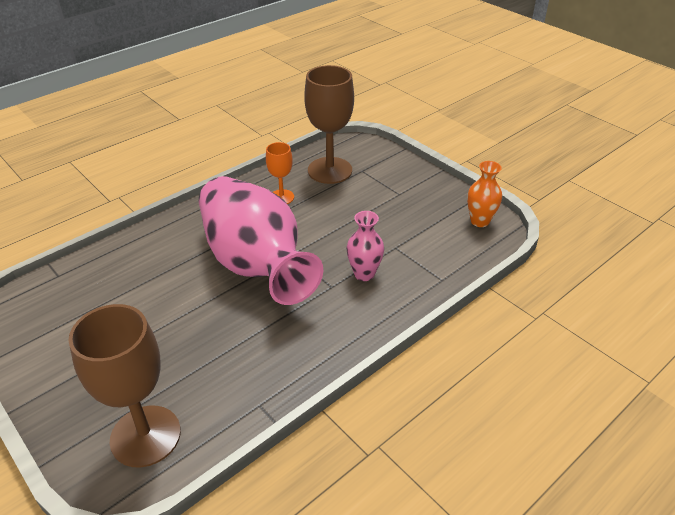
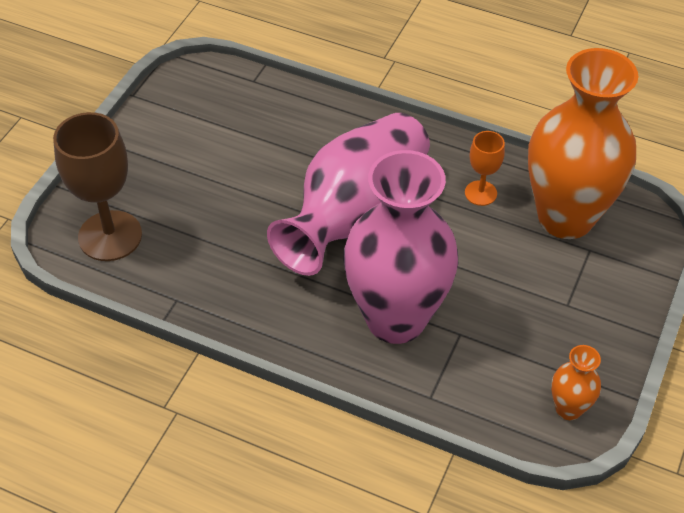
camera: 65 degrees right, 10 degrees up
brown goblet [304,65,354,184] -> orange vase [528,48,638,239]
pink vase [347,211,384,281] -> pink vase [343,150,458,344], size x2.38

